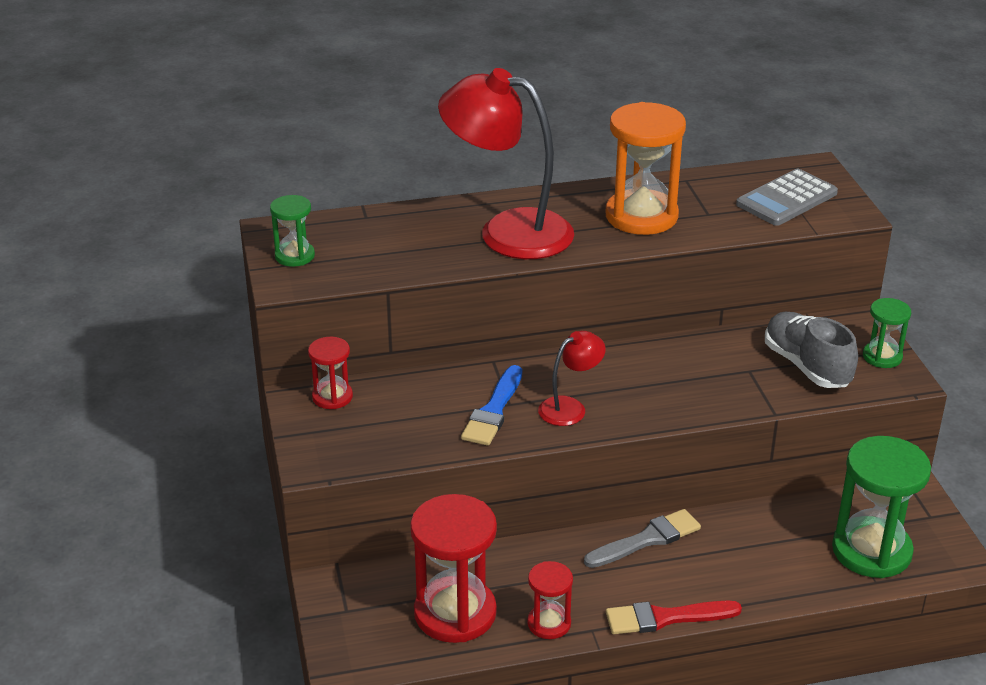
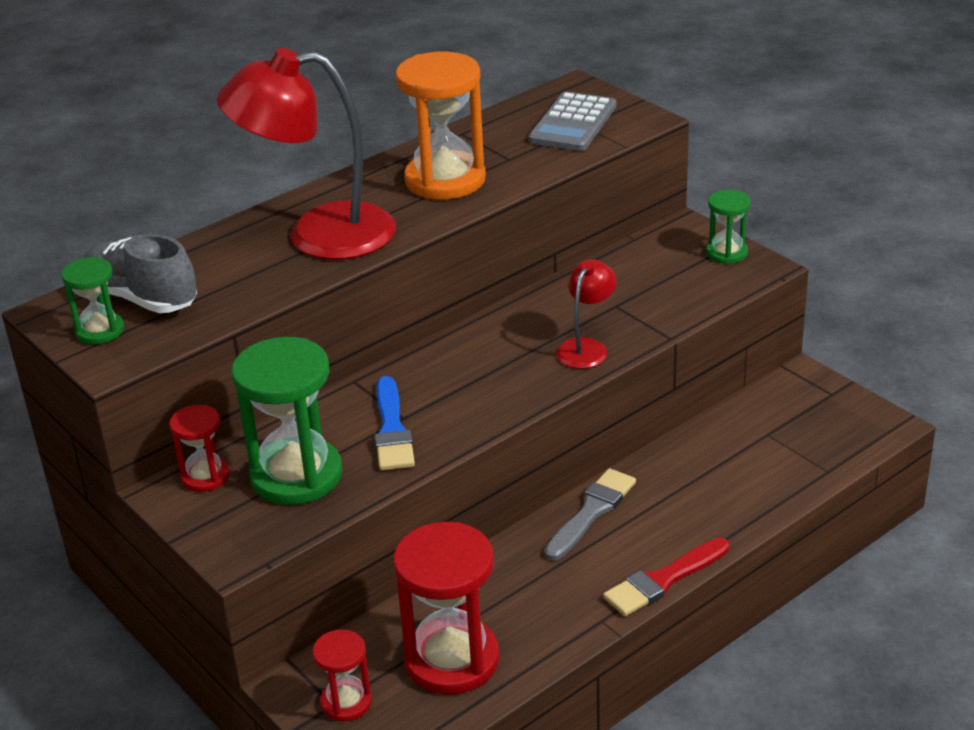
camera: 25 degrees left, 0 degrees up
red hourglass [527,561,573,639] -> red hourglass moved to [313,629,372,722]
red lamp [538,331,606,426] -> red lamp moved to [556,259,616,369]
grey shoe [765,312,858,388] -> grey shoe moved to [84,234,197,313]
green hourglass [832,436,931,578] -> green hourglass moved to [232,337,343,505]

